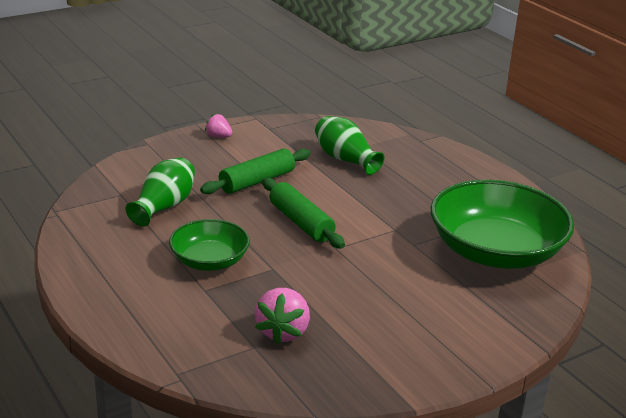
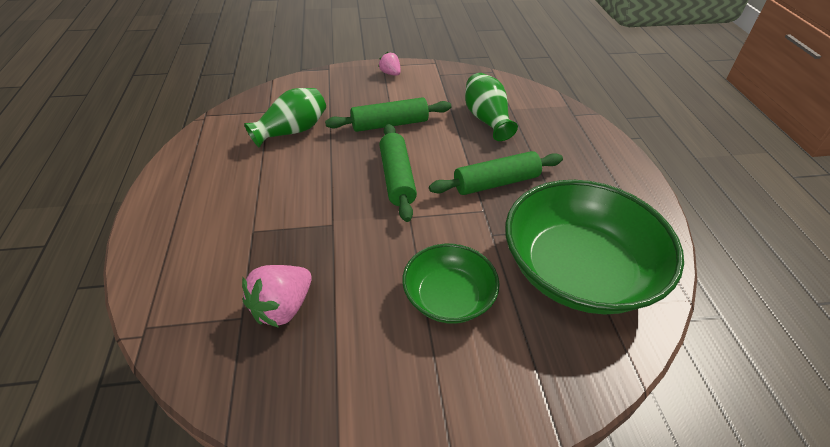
camera: 25 degrees right, 15 degrees up
green bowl [169,219,250,271] -> green bowl moved to [402,244,500,323]
none -> green rolling pin [429,151,563,195]

